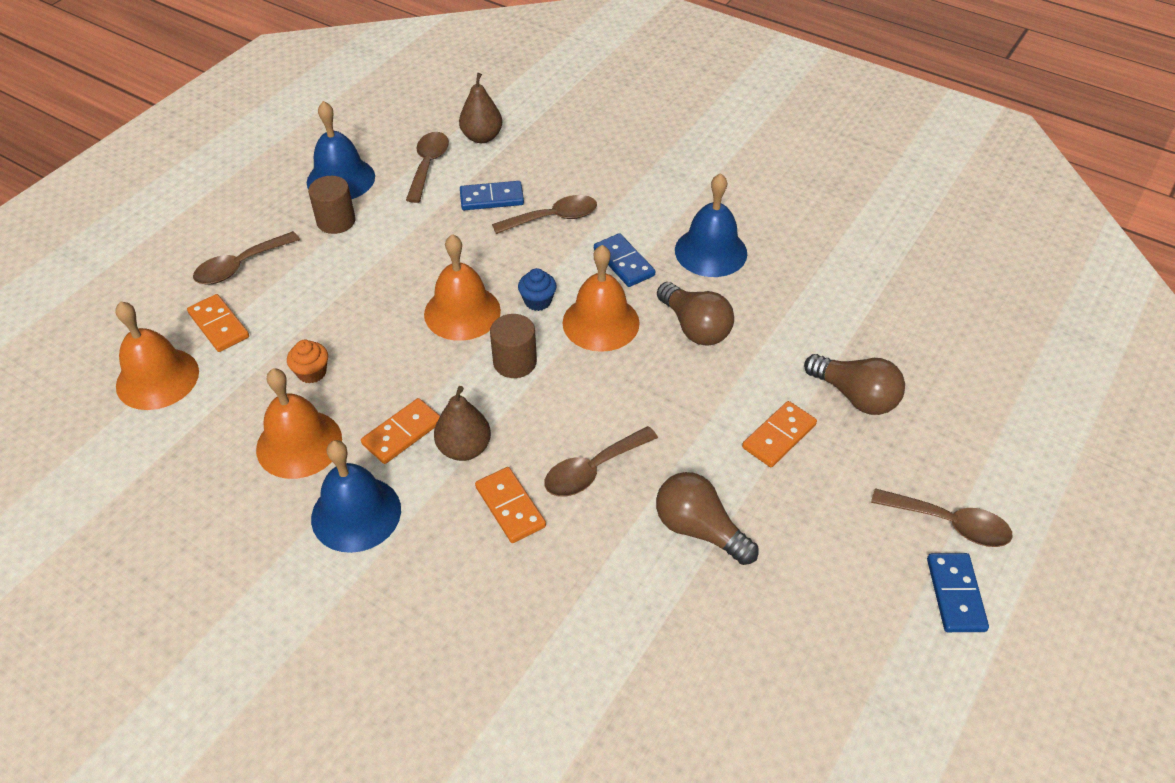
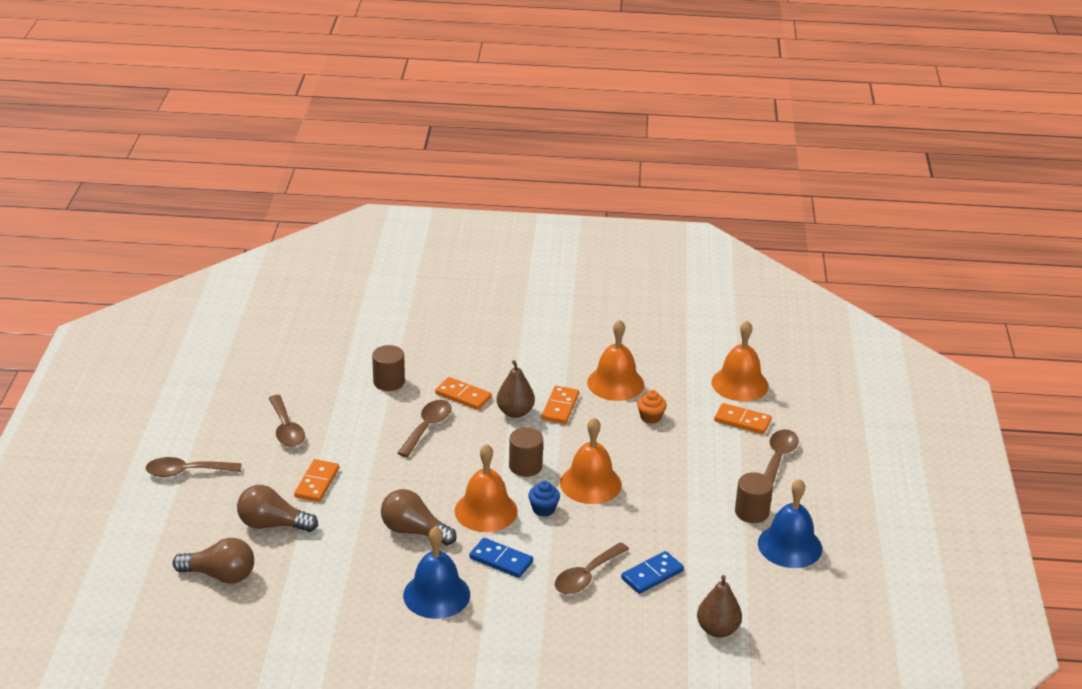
camera: 150 degrees right, 15 degrees down
blue bell [311,440,401,553] -> none
brown spoon [406,132,449,203] -> brown spoon moved to [269,395,305,447]
brown light bulb [656,472,759,565] -> brown light bulb moved to [173,538,254,584]
blue domino [927,553,989,632] -> none
none -> brown cylinder [372,345,405,391]

